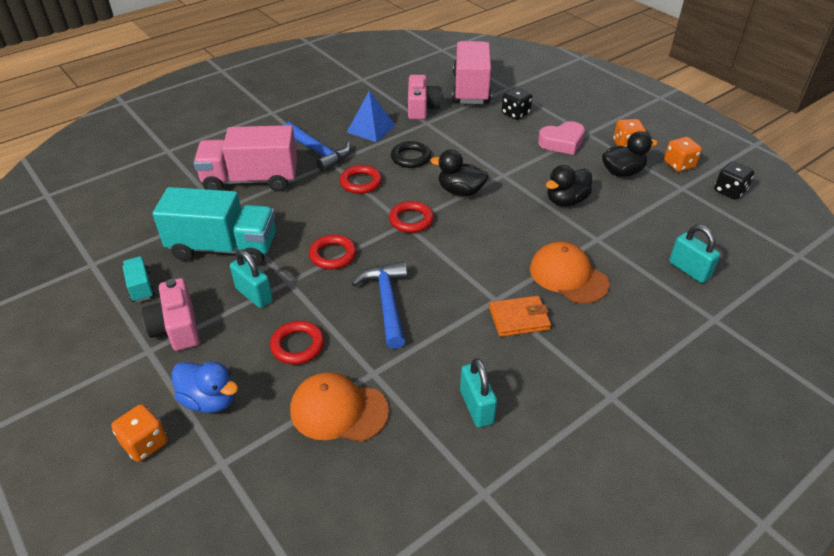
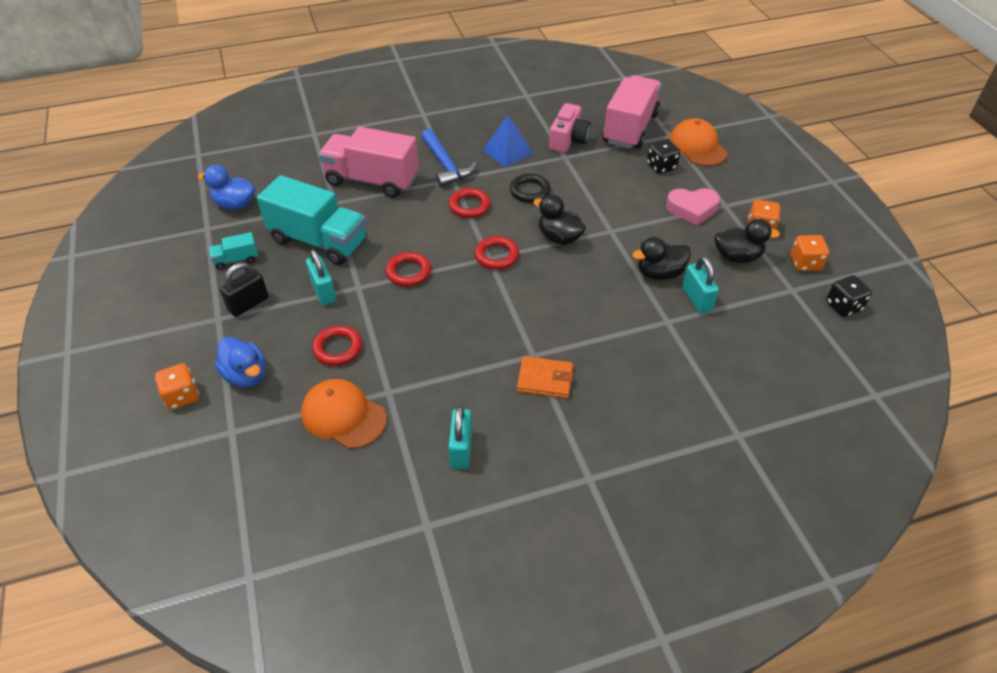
camera: 20 degrees right, 5 degrees up
turquoise truck [123,256,155,302] -> turquoise truck turned 105 degrees counterclockwise [209,232,258,270]
pink camera [142,278,199,351] -> black padlock [220,263,269,317]
blue hammer [352,262,407,349] -> none
orange cap [530,241,609,304] -> orange cap moved to [669,118,727,166]
turquoise padlock [669,225,720,283] -> turquoise padlock moved to [682,256,719,314]
none -> blue duck [198,165,255,210]

